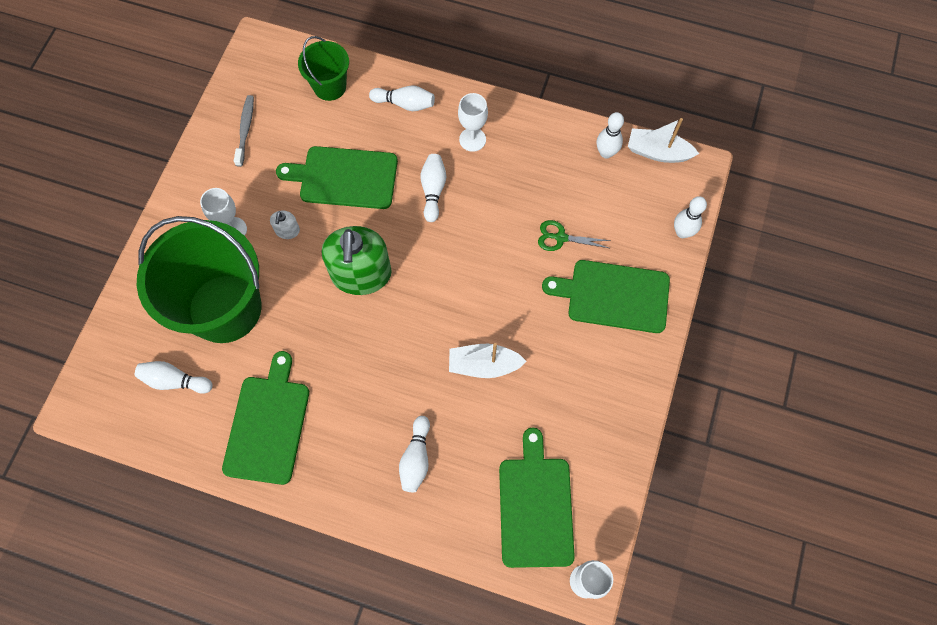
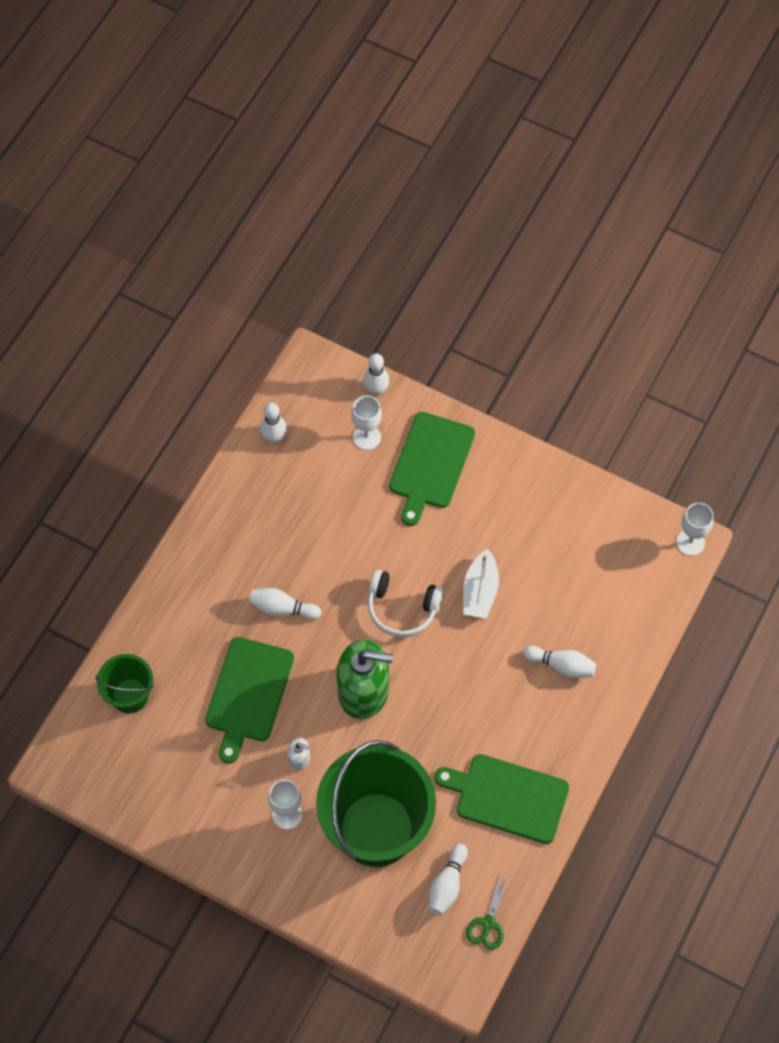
camera: 80 degrees left, 5 degrees down
grey toothbrush [234,95,254,167] -> none
white bowling pin [369,86,435,111] -> none
white goblet [458,93,488,152] -> white goblet moved to [351,396,382,450]
green cutting board [499,428,575,568] -> none
green scissors [538,220,611,251] -> green scissors moved to [466,872,510,950]
white boat [628,118,699,163] -> none
none -> white headphones [367,570,444,637]

